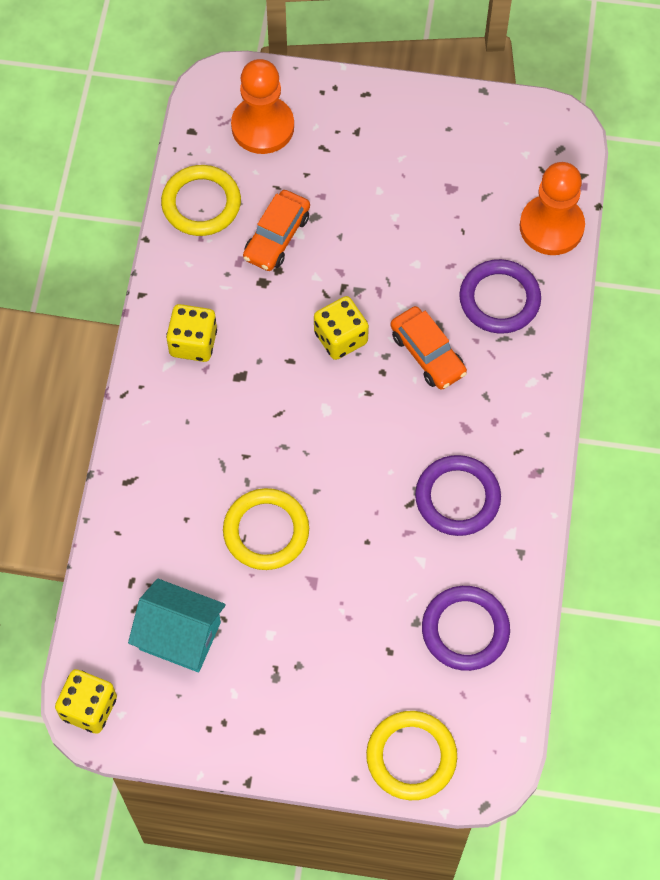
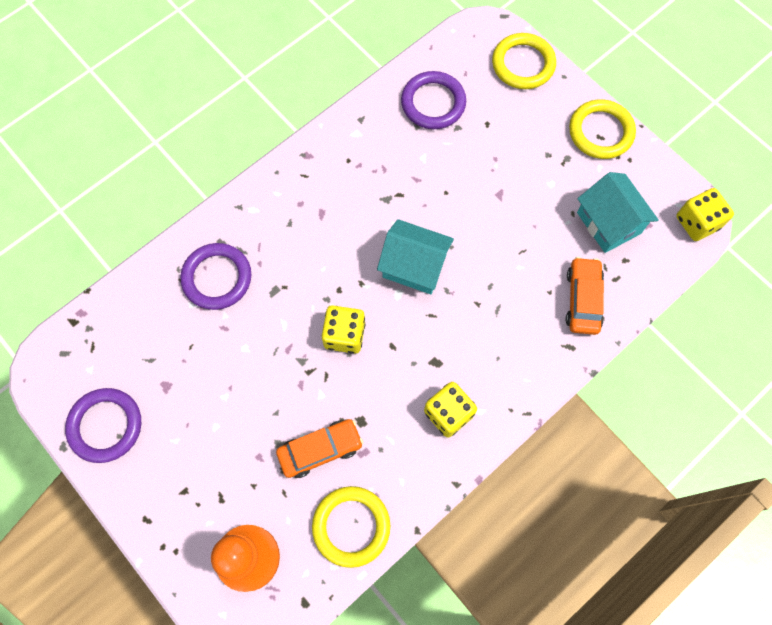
camera: 140 degrees left, 5 degrees up
yellow ring [223,488,309,570] -> yellow ring moved to [569,99,636,159]
orange car [390,306,467,390] -> orange car moved to [566,257,604,335]
purple ring [415,455,501,536] -> purple ring moved to [65,388,141,463]
orange pawn [520,162,585,255] -> none
none -> turquoise house [377,219,454,294]

